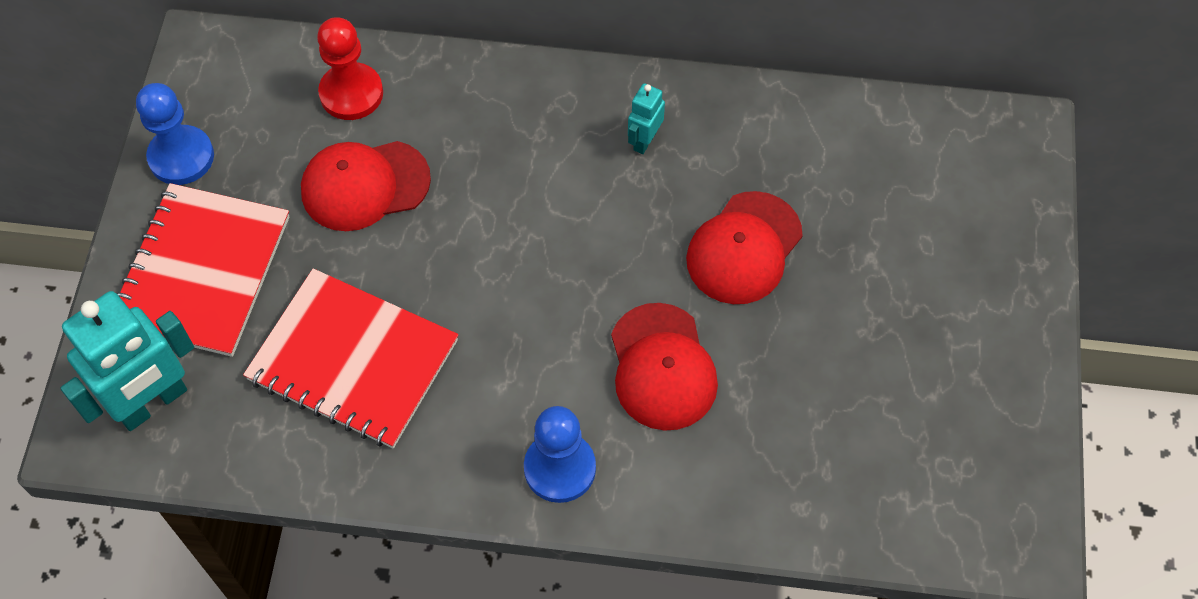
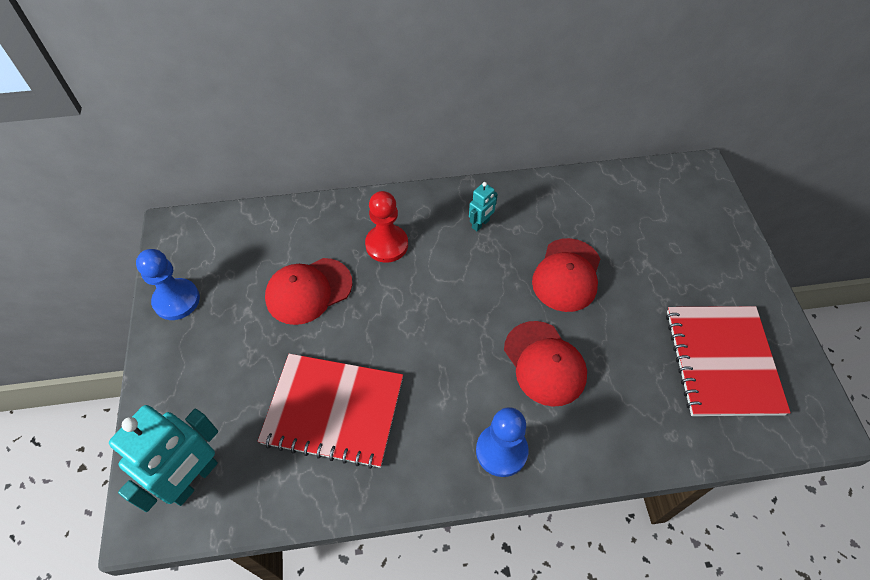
camera: 15 degrees left, 5 degrees down
red notebook [116,183,289,357] -> red notebook moved to [666,306,791,416]
red pawn [317,17,383,120] -> red pawn moved to [365,191,408,263]
turquoise robot [628,83,665,154] -> turquoise robot turned 150 degrees counterclockwise [469,182,498,231]

